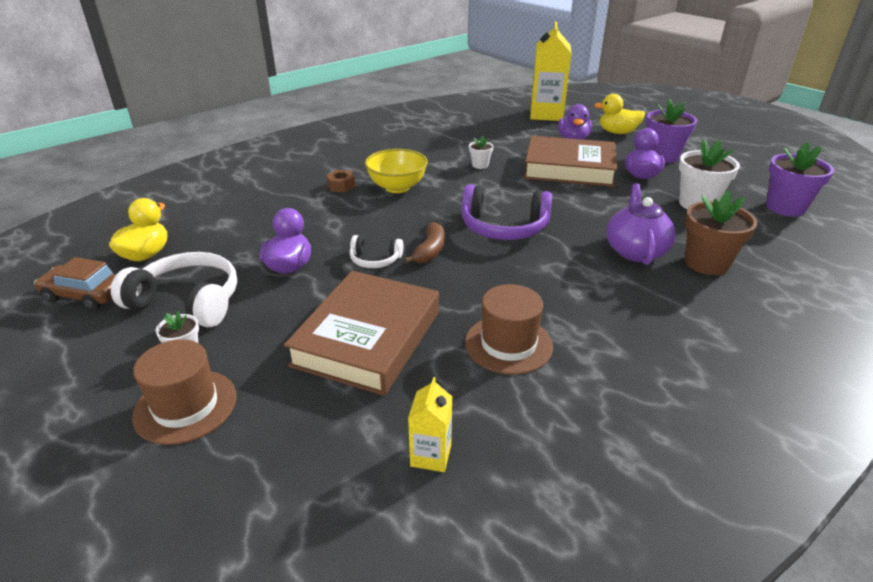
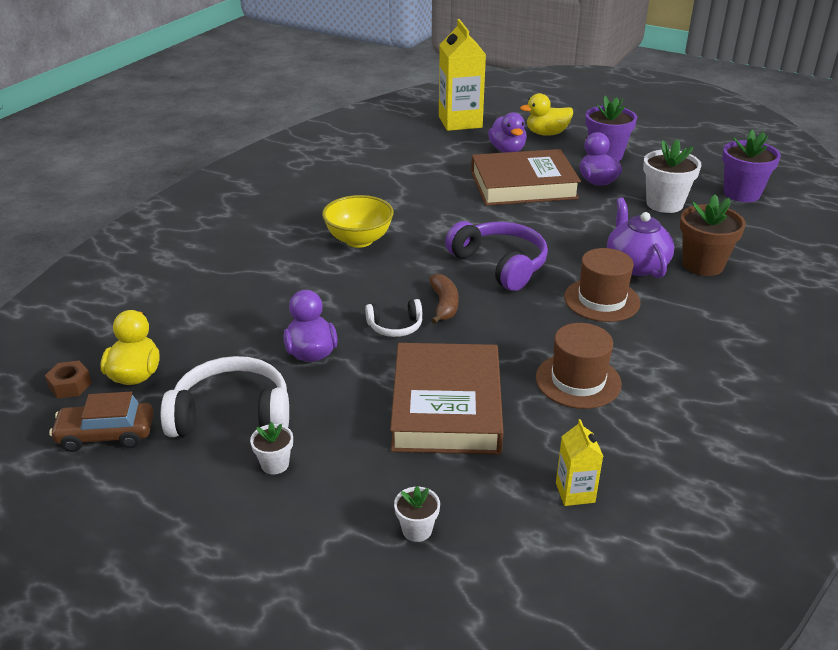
camera: 20 degrees left, 0 degrees up
brown hat [132,339,236,445] -> brown hat moved to [564,248,640,322]
brown nut [327,170,355,192] -> brown nut moved to [45,361,92,399]
purple headphones [462,184,553,240] -> purple headphones turned 120 degrees counterclockwise [445,221,548,291]
white flower pot [469,136,494,169] -> white flower pot moved to [394,486,440,542]

